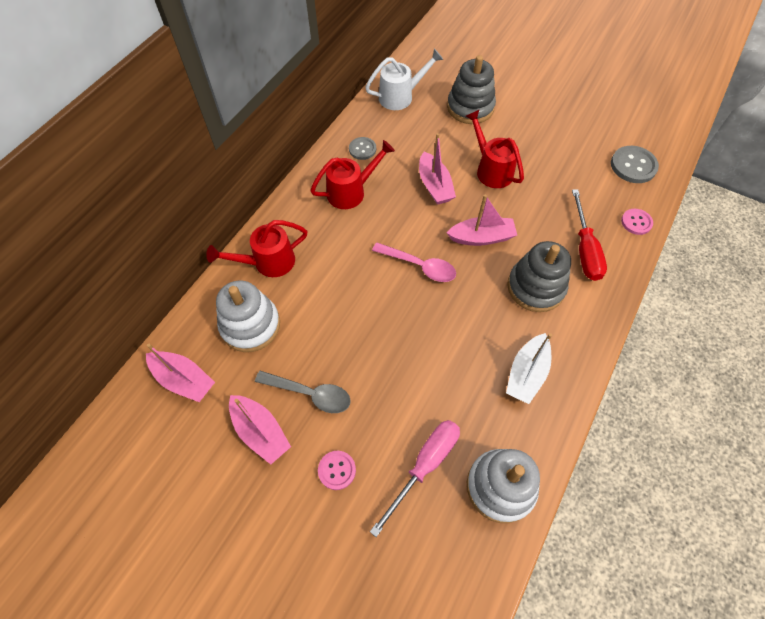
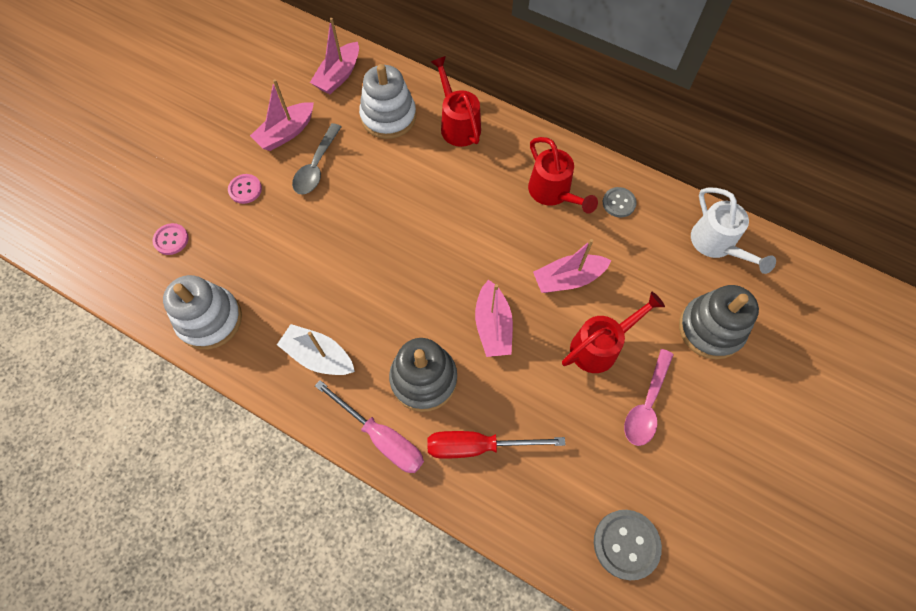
camera: 90 degrees right, 5 degrees up
pink screwdriver [370,420,460,537] -> pink screwdriver moved to [315,380,424,473]
pink spoon [372,242,456,282] -> pink spoon moved to [624,349,674,446]
pink button [621,209,653,235] -> pink button moved to [152,223,189,255]

